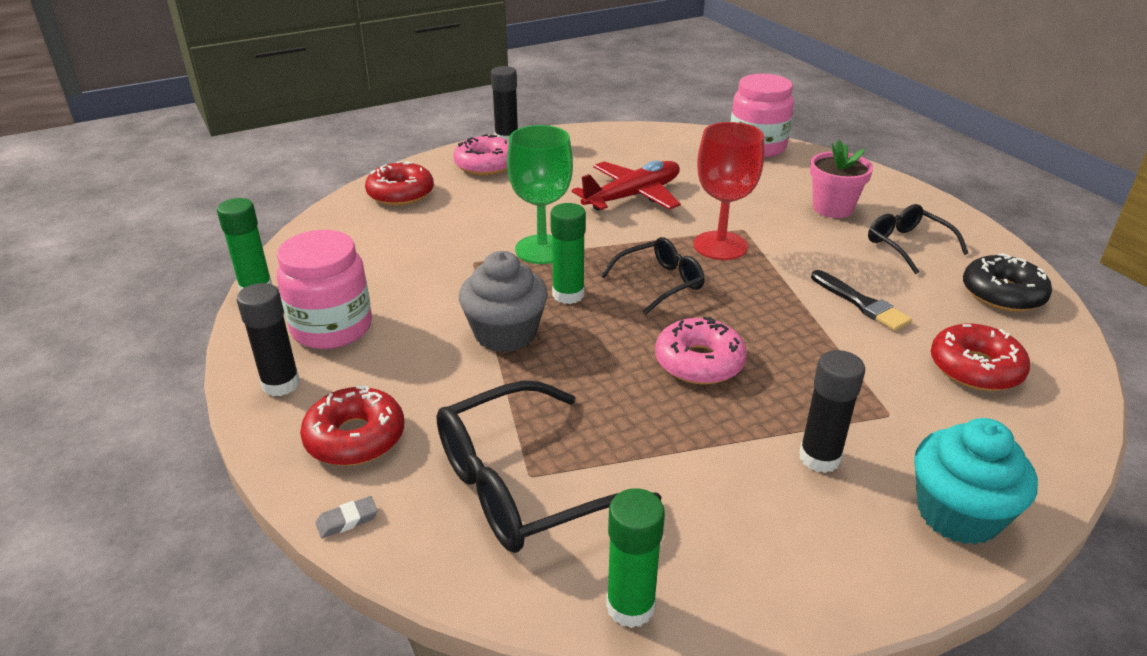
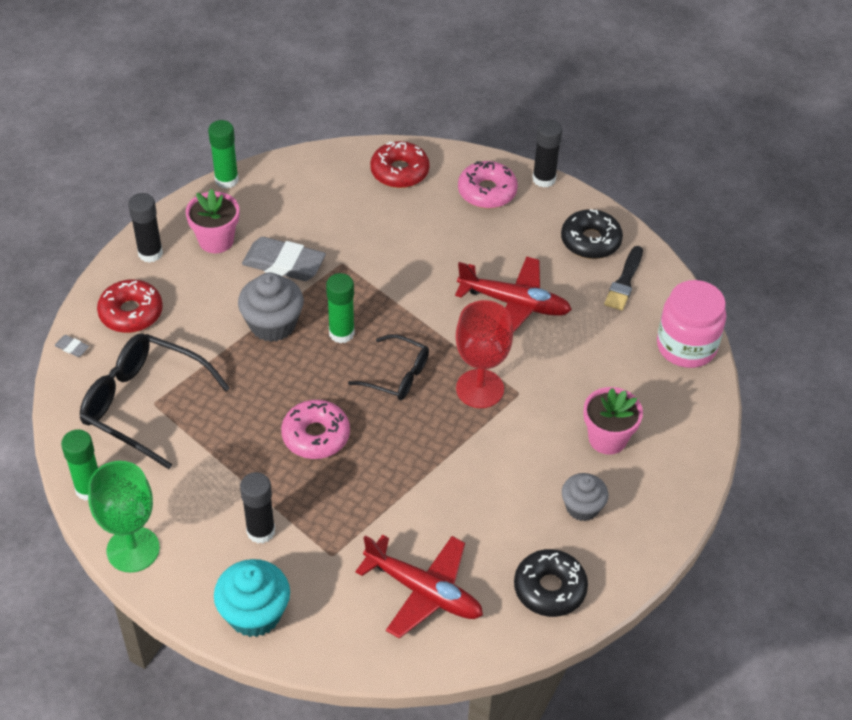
camera: 55 degrees right, 15 degrees up
pink jar [277,230,372,349] -> pink flower pot [186,189,239,253]
green goblet [507,125,573,264] -> green goblet moved to [88,461,160,572]
black brush [811,270,912,331] -> black brush moved to [604,246,643,310]
black glasses [868,204,968,274] -> grey cupcake [562,473,609,521]
red donut [931,324,1030,391] -> red plane [355,535,483,639]
none -> grey eraser [242,237,326,281]
none -> black donut [561,209,623,259]

